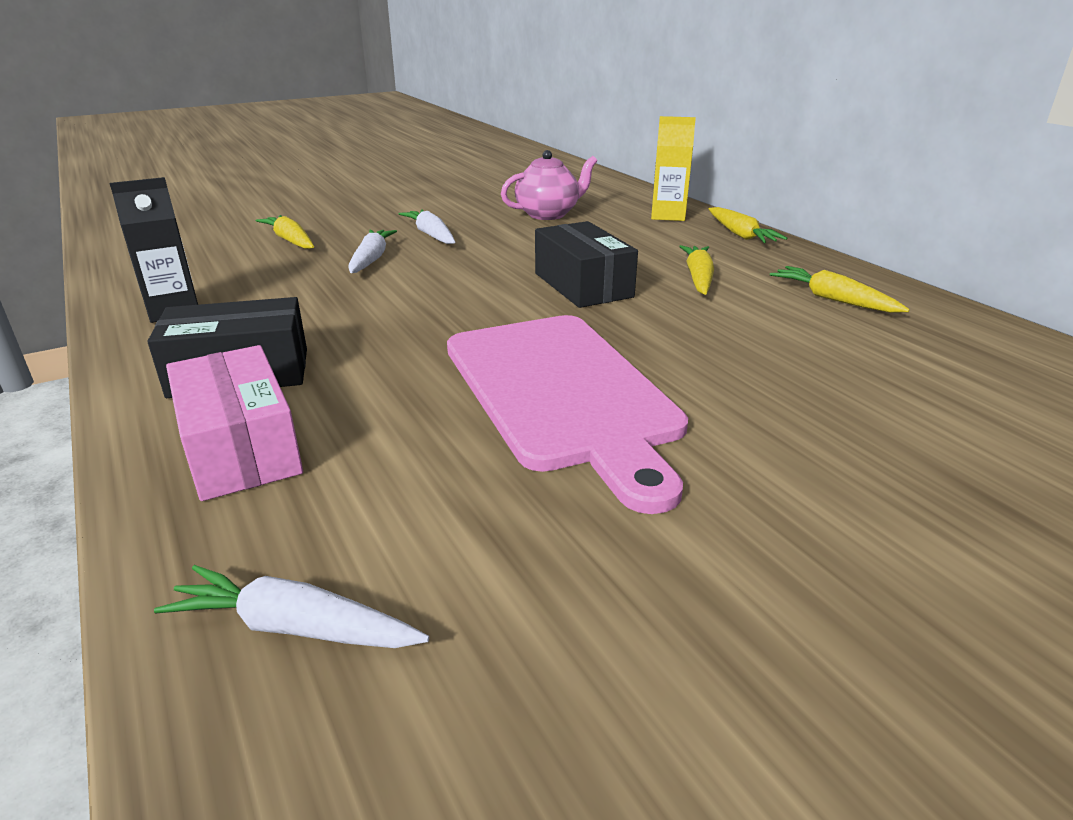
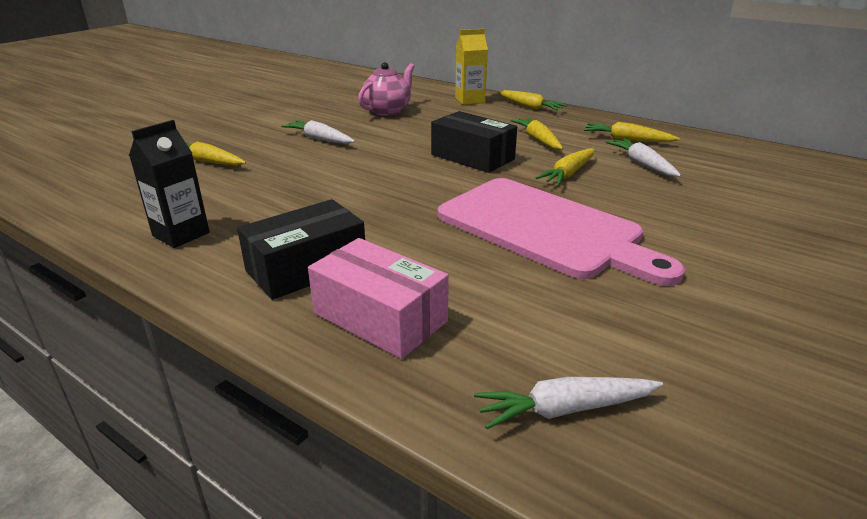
camera: 25 degrees left, 0 degrees up
white carrot [348,230,397,273] -> white carrot moved to [606,139,681,177]
none -> yellow carrot [536,148,595,185]

